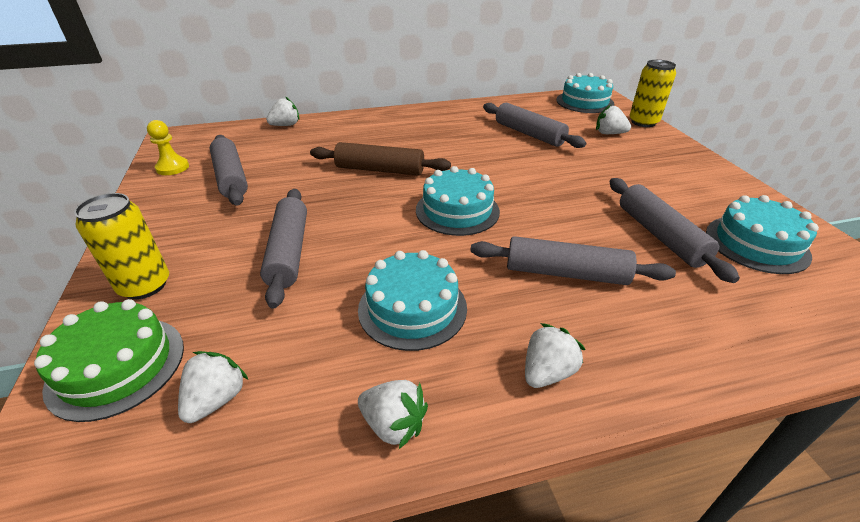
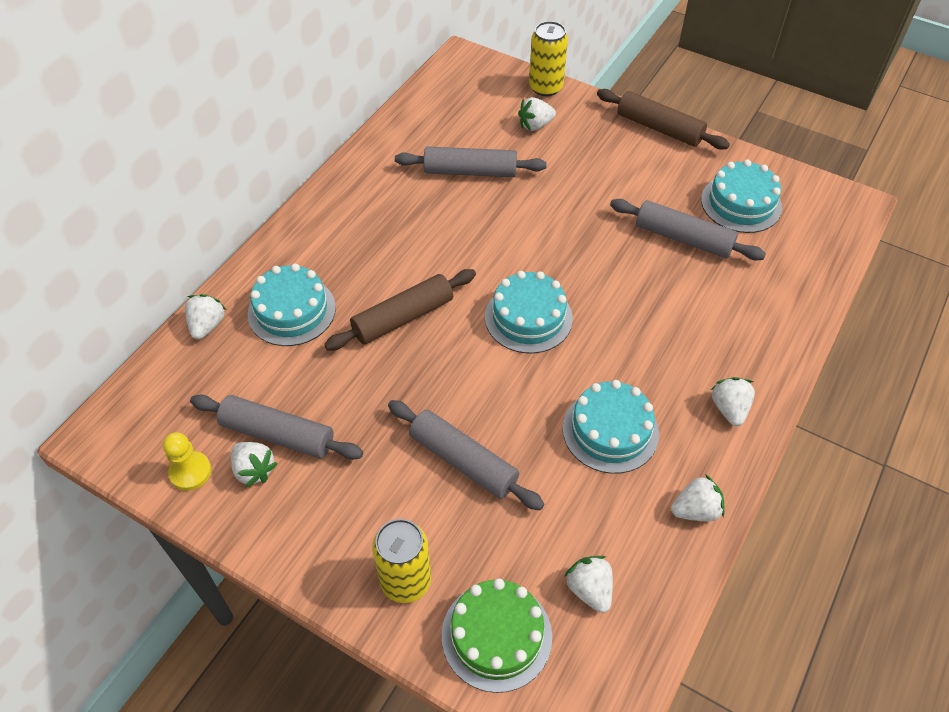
camera: 45 degrees left, 15 degrees up
grey rolling pin [470,236,676,285] -> none
turquoise cake [556,73,615,113] -> turquoise cake moved to [248,264,336,346]
none -> white strawberry [231,442,278,488]
none -> brown rolling pin [597,89,730,150]

